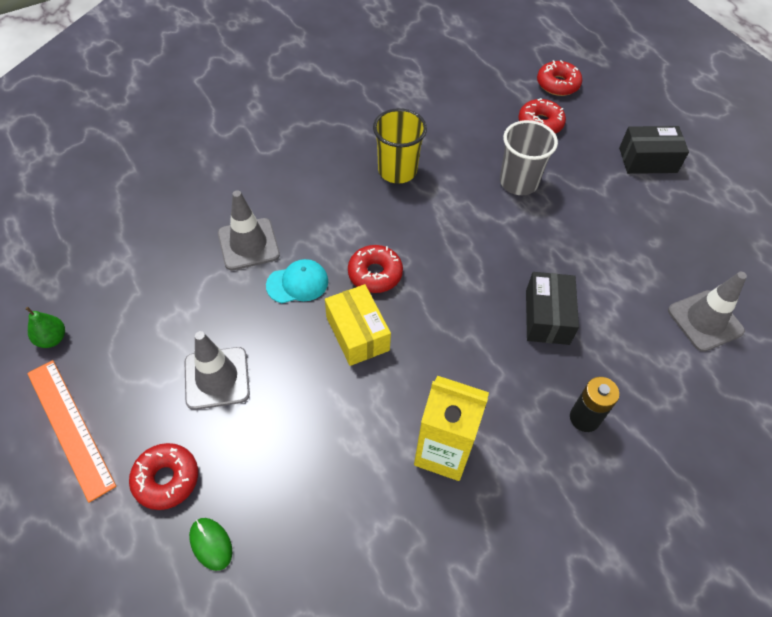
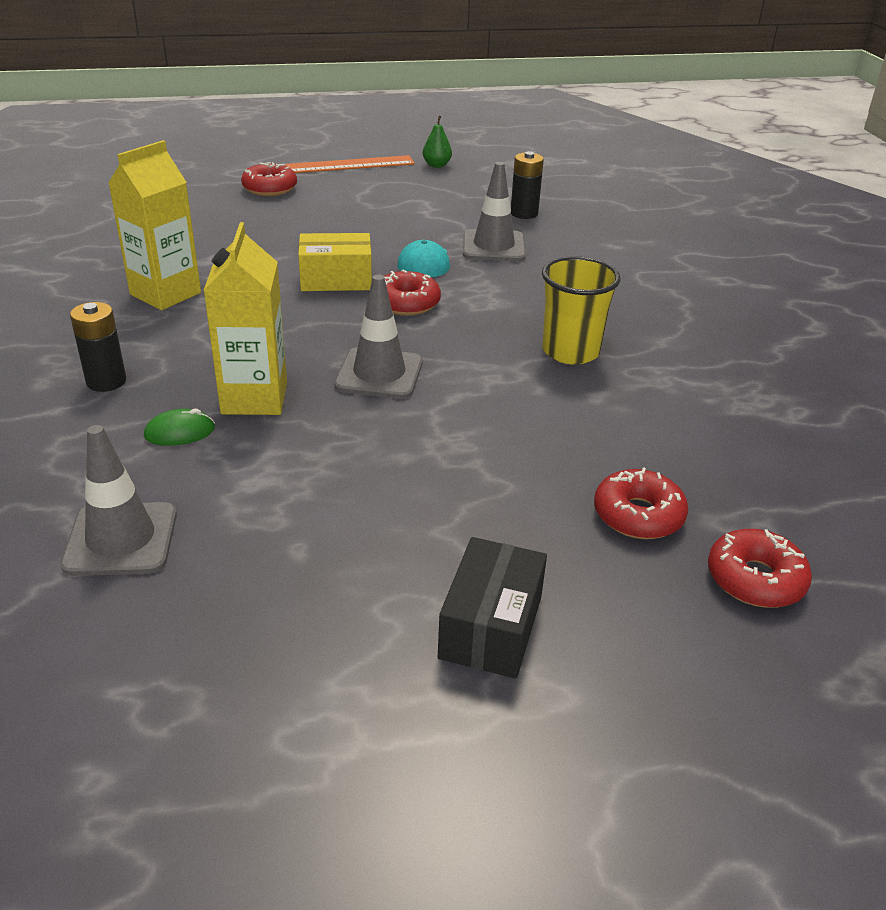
camera: 110 degrees right, 20 degrees down
grey traffic cone [185,331,250,410] -> grey traffic cone moved to [334,274,422,399]
green mouse [189,518,232,571] -> green mouse moved to [144,409,215,446]
grey cup [500,120,558,195] -> none
black box [526,272,579,345] -> yellow carton [203,222,287,415]
none -> black battery [511,151,544,219]

